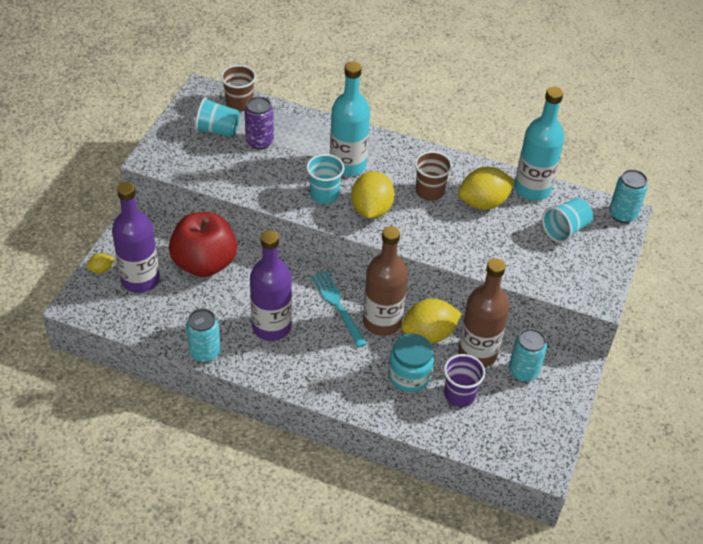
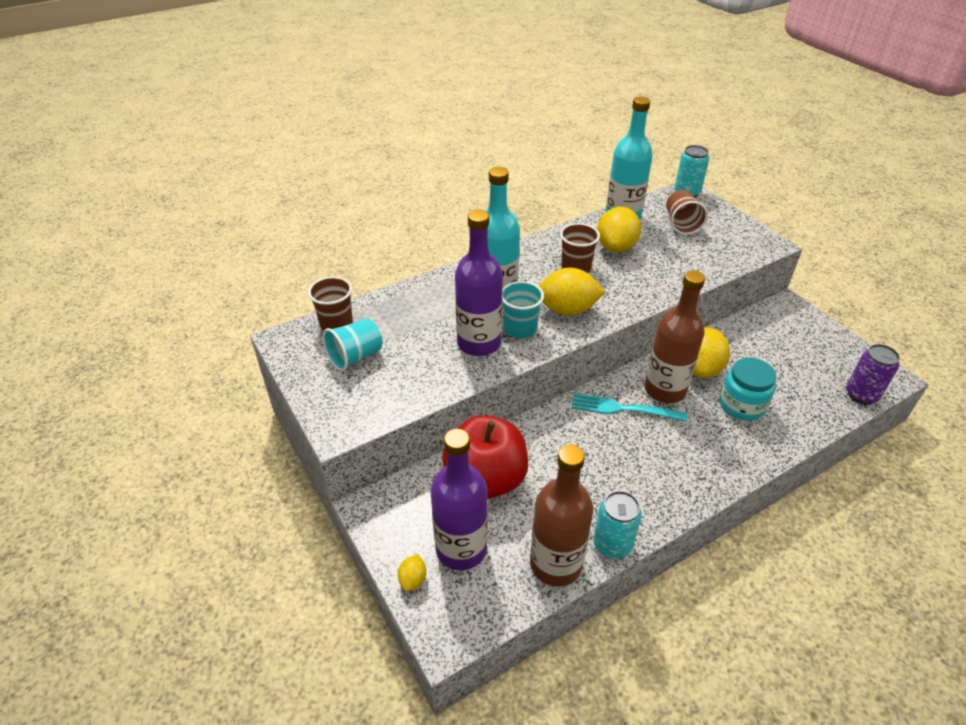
camera: 50 degrees left, 5 degrees down
purple can [244,97,274,149] -> purple can moved to [846,344,900,405]
purple bottle [250,230,292,341] -> purple bottle moved to [455,210,503,356]
yellow lemon [351,171,395,219] -> yellow lemon turned 45 degrees counterclockwise [539,268,605,315]
purple cup [444,354,485,407] -> none
brown bottle [458,258,509,367] -> brown bottle moved to [530,445,593,587]
turquoise can [509,328,547,382] -> none
turquoise cup [542,198,593,243] -> brown cup [666,190,708,235]

